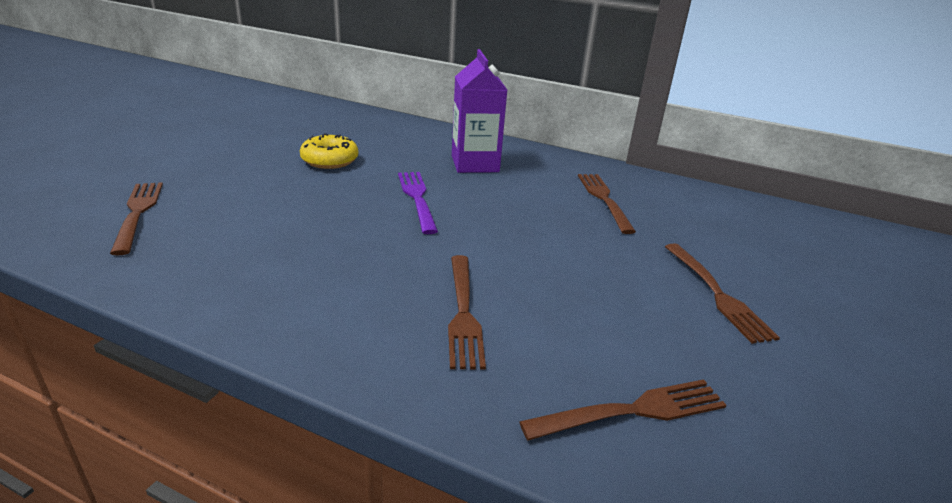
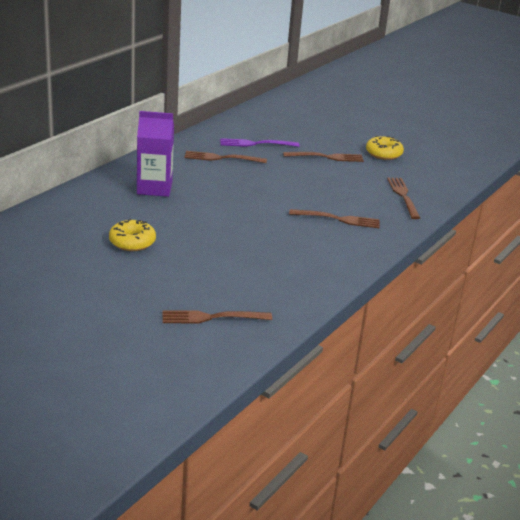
camera: 80 degrees left, 0 degrees up
purple fork [398,172,438,234] -> purple fork moved to [220,138,299,147]
none -> yellow donut [366,136,404,160]

